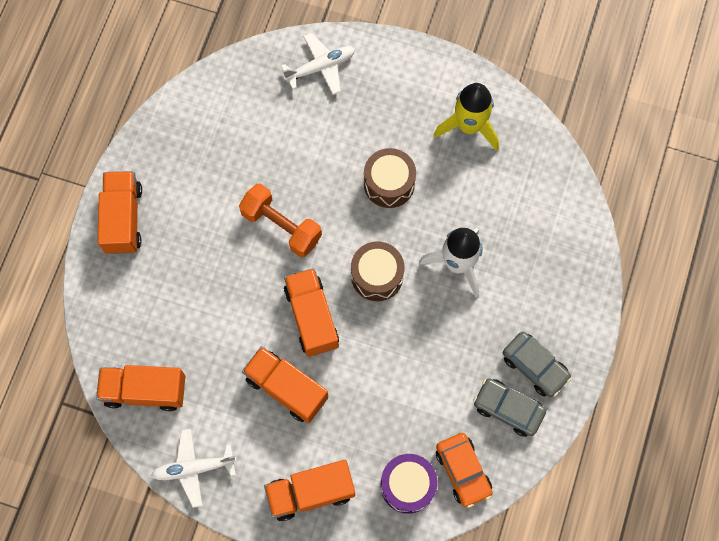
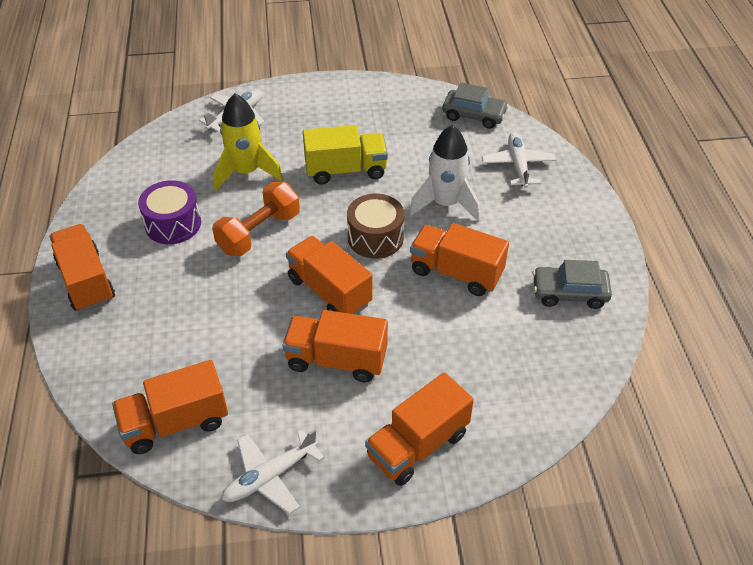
camera: 25 degrees left, 25 degrees down
orange dumbbell [239,183,322,257] -> orange dumbbell turned 60 degrees counterclockwise [212,182,300,256]
brown drum [364,148,416,208] -> yellow truck [303,125,388,185]
purple drum [381,454,438,514] -> purple drum moved to [138,180,201,244]
yellow rocket [434,83,499,151] -> yellow rocket moved to [213,94,283,191]
orange car [436,433,492,508] -> none
grey car [503,332,571,397] -> grey car moved to [442,82,509,129]
none -> orange truck [410,223,509,296]
none -> white plane [482,132,556,188]

